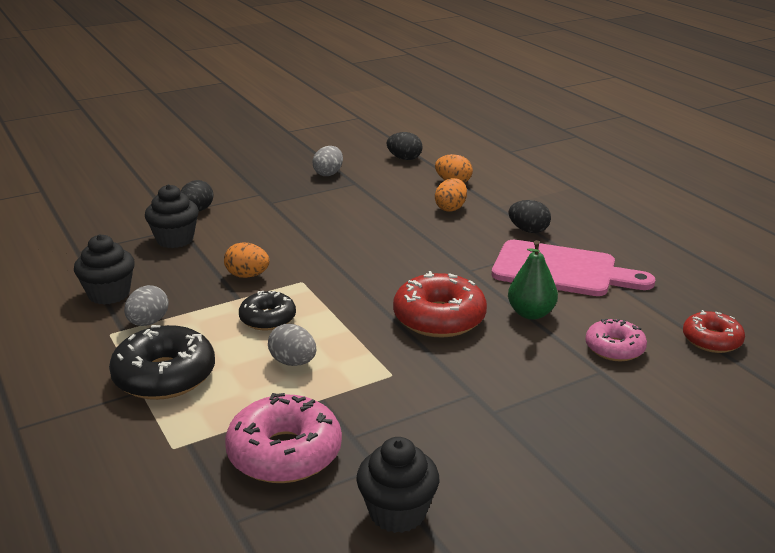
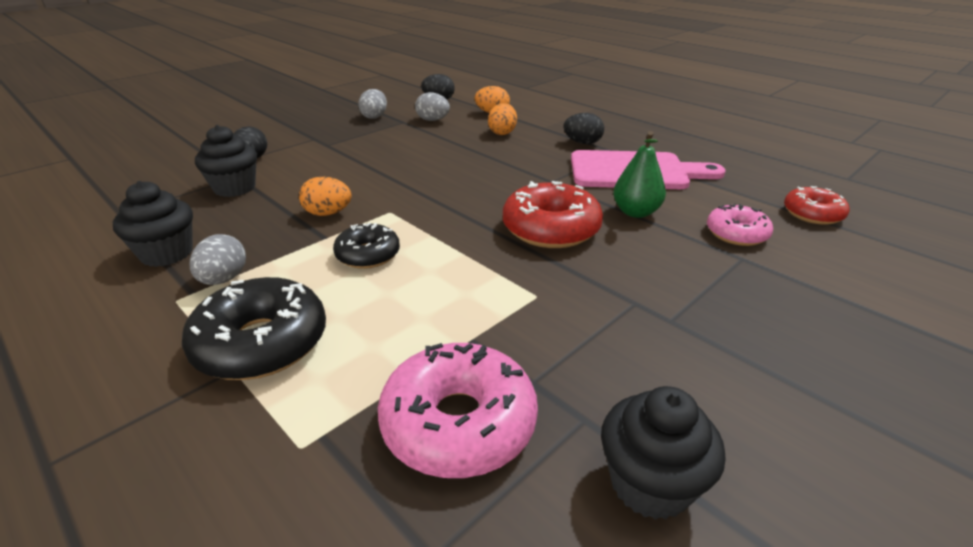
camera: 15 degrees left, 5 degrees up
grey egg [268,324,316,366] -> grey egg moved to [415,92,450,121]

